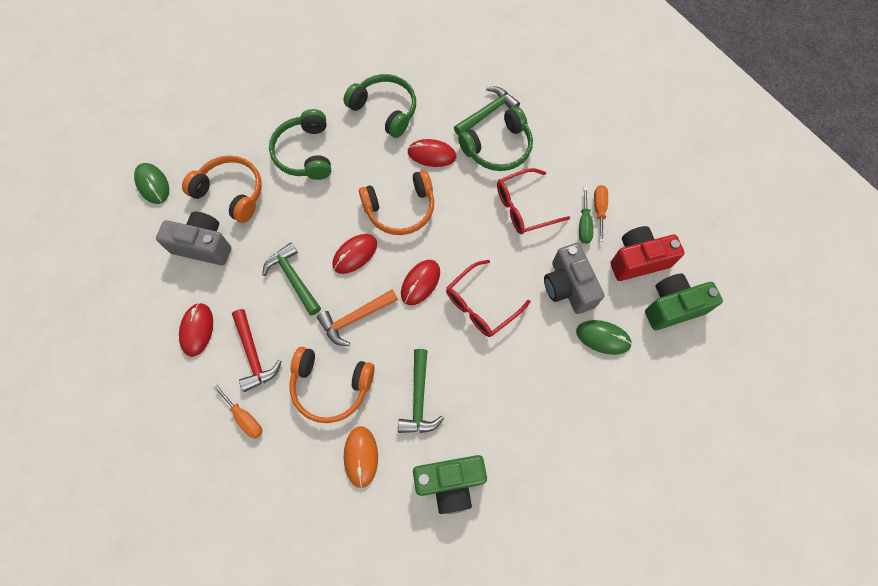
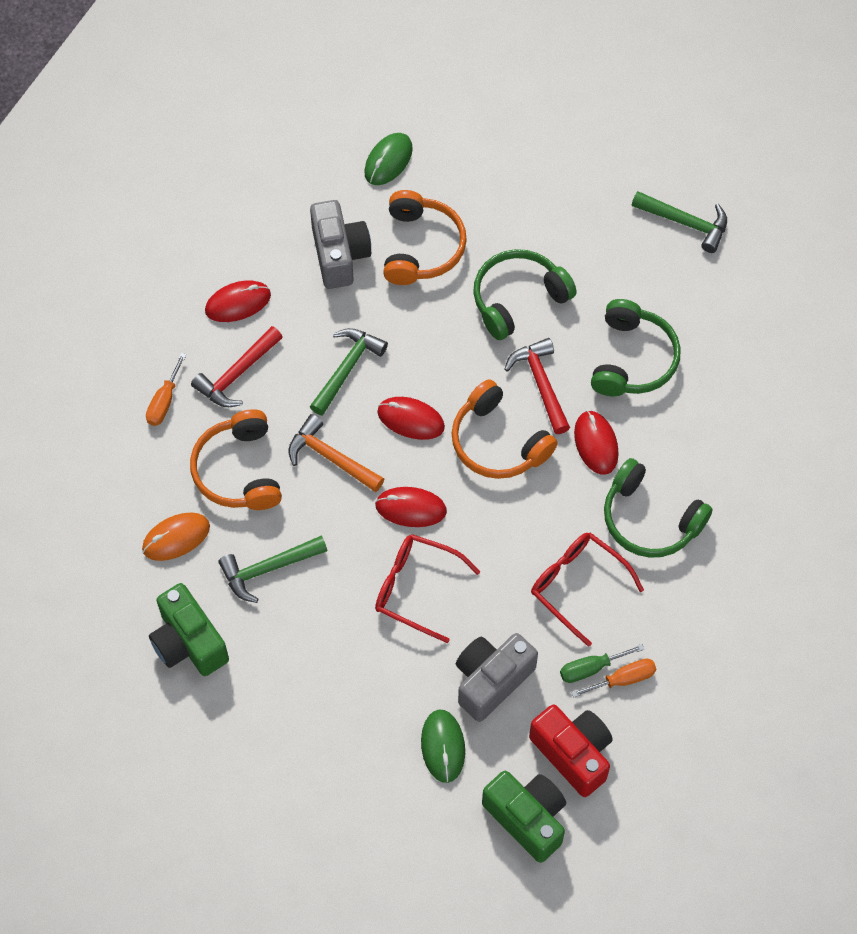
camera: 65 degrees right, 5 degrees down
green hammer [454,86,520,136] -> green hammer moved to [632,191,727,253]
none -> red hammer [504,338,570,434]

